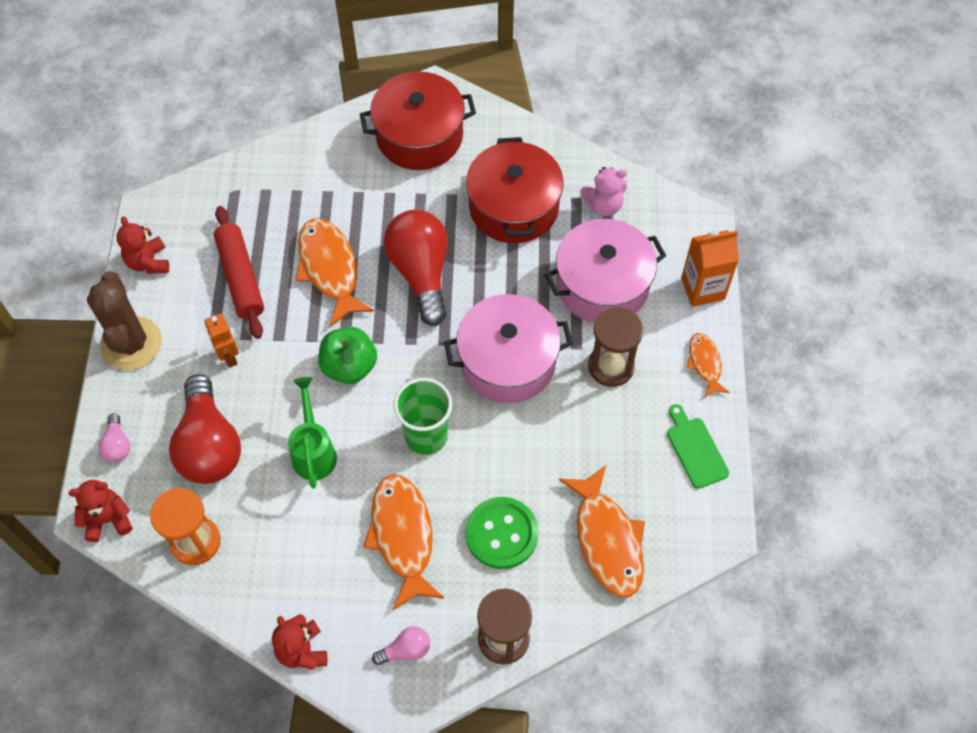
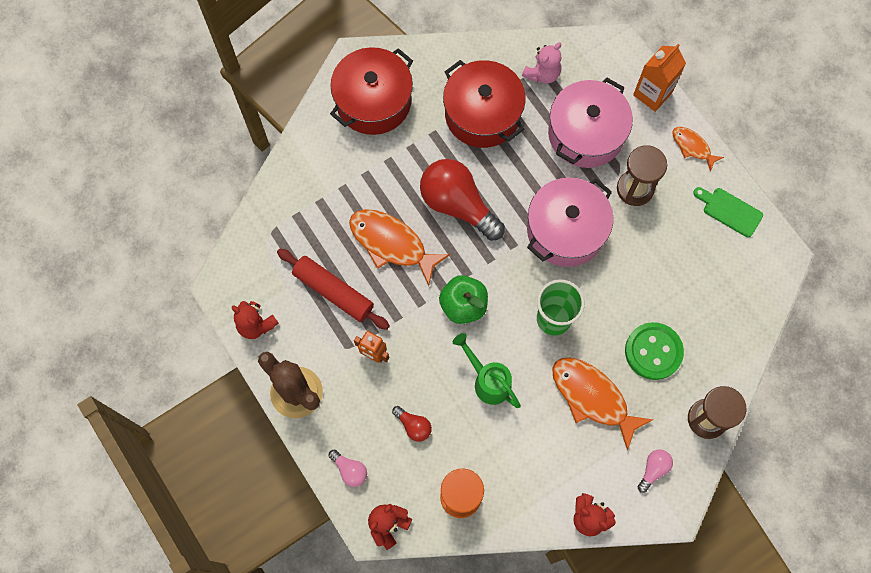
camera: 35 degrees left, 10 degrees up
red light bulb [169,374,241,484] -> red light bulb [392,406,432,442], size x0.45
orange fish [559,465,645,597] -> none

